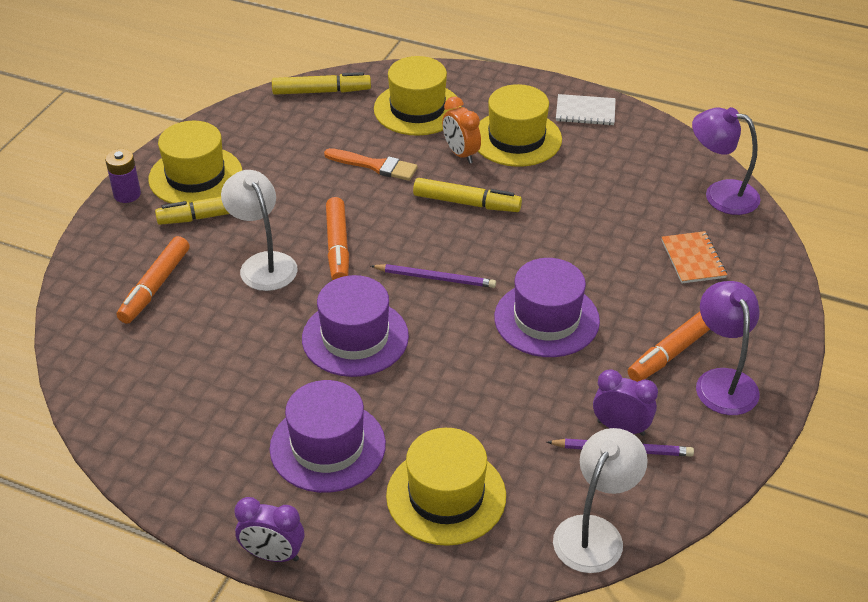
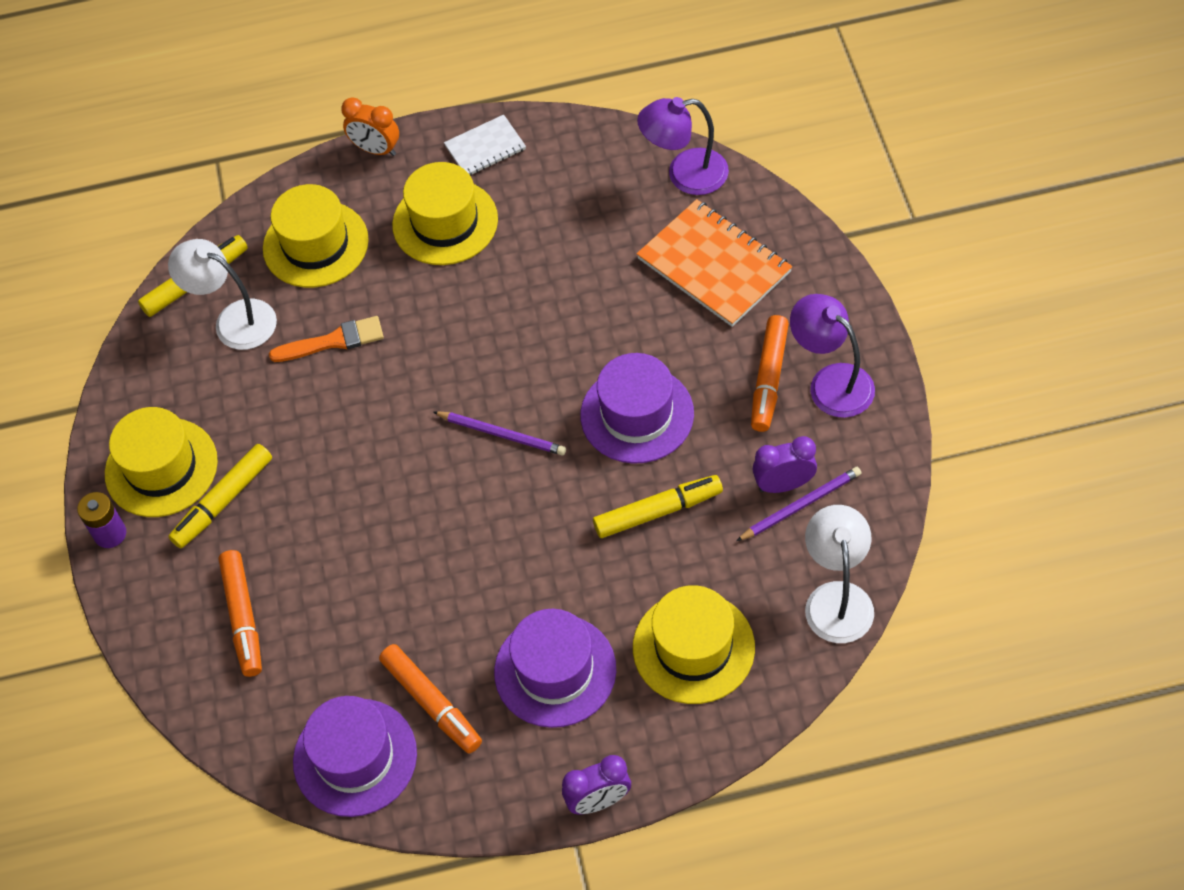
camera: 30 degrees left, 15 degrees up
white lamp [221,170,298,291] -> white lamp moved to [168,239,277,350]
purple hat [302,275,409,377] -> purple hat moved to [293,696,417,817]
orange marker [326,197,349,280] -> orange marker moved to [379,644,482,754]
purple pencil [371,264,496,288] -> purple pencil turned 45 degrees clockwise [433,411,566,456]
yellow marker [413,178,522,212] -> yellow marker moved to [593,475,723,538]
orange clock [442,96,481,164] -> orange clock moved to [341,97,399,156]
orange notebook [661,231,727,283] -> orange notebook [637,199,793,327], size x1.79

